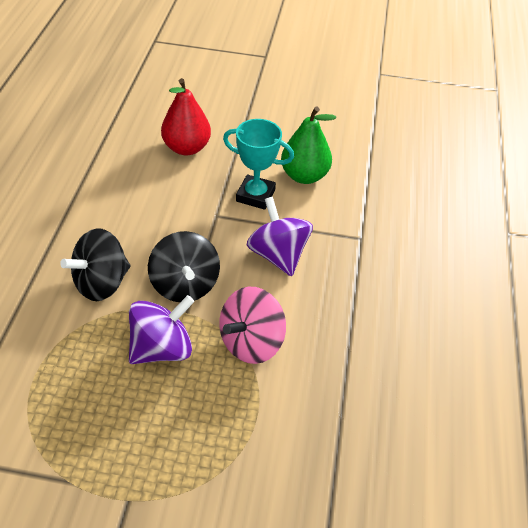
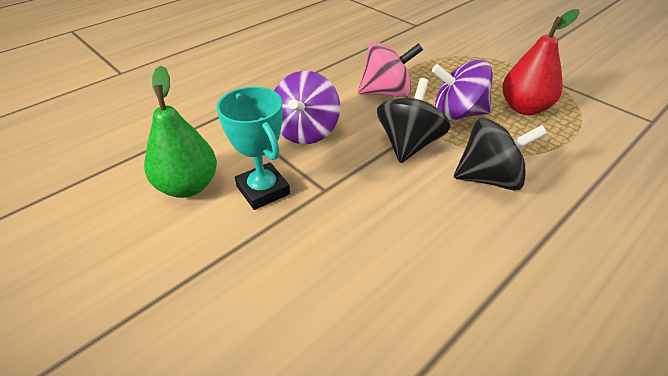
camera: 140 degrees left, 5 degrees down
red pear [161,78,211,156] -> red pear moved to [502,9,580,115]

